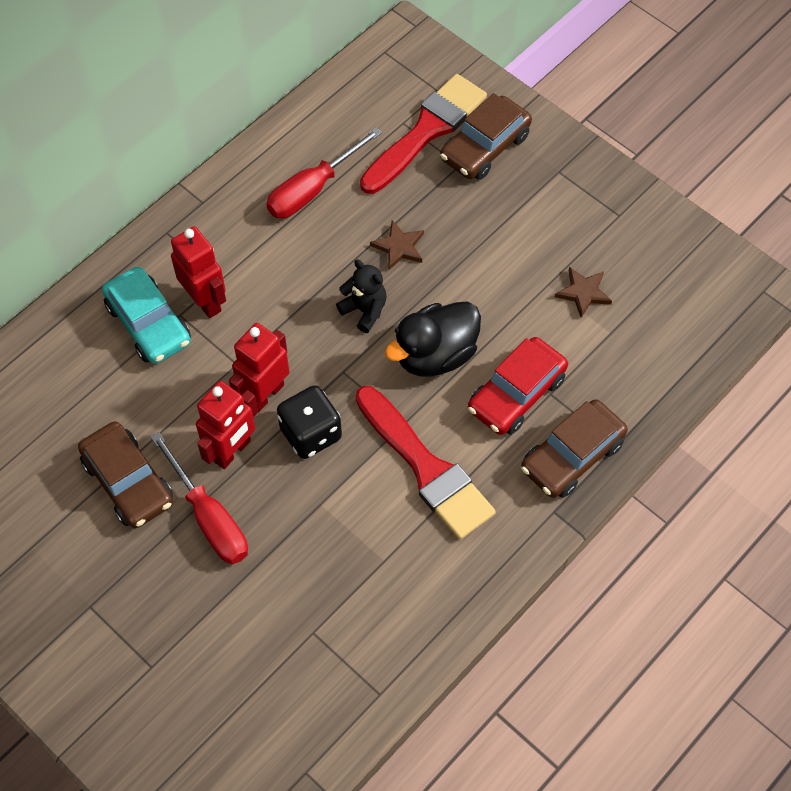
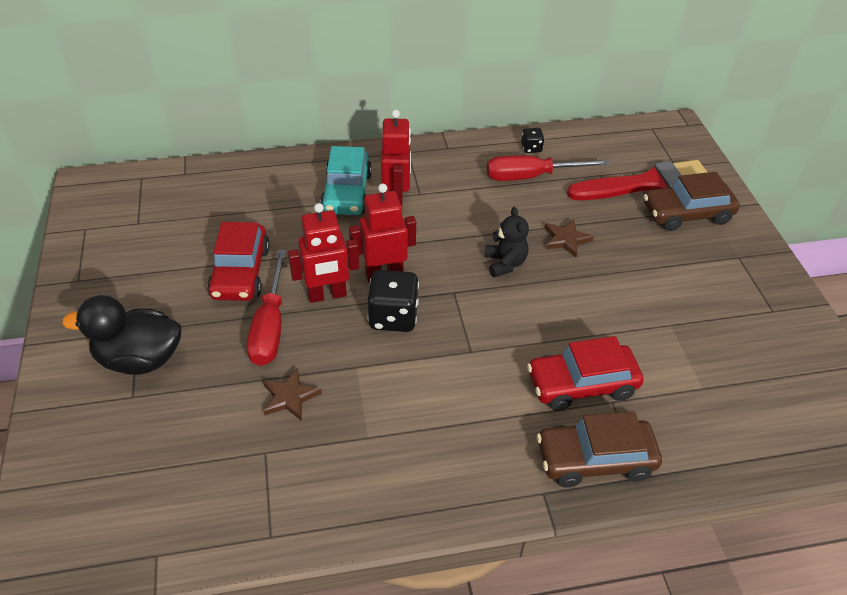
camera: 35 degrees right, 15 degrees down
brown car [78,421,173,528] -> red car [207,222,270,301]
red brush [355,386,496,539] -> none
black duck [385,302,481,376] -> black duck moved to [62,295,181,375]
brown star [555,267,612,318] -> brown star moved to [263,368,322,421]
none -> black dice [521,128,545,153]

